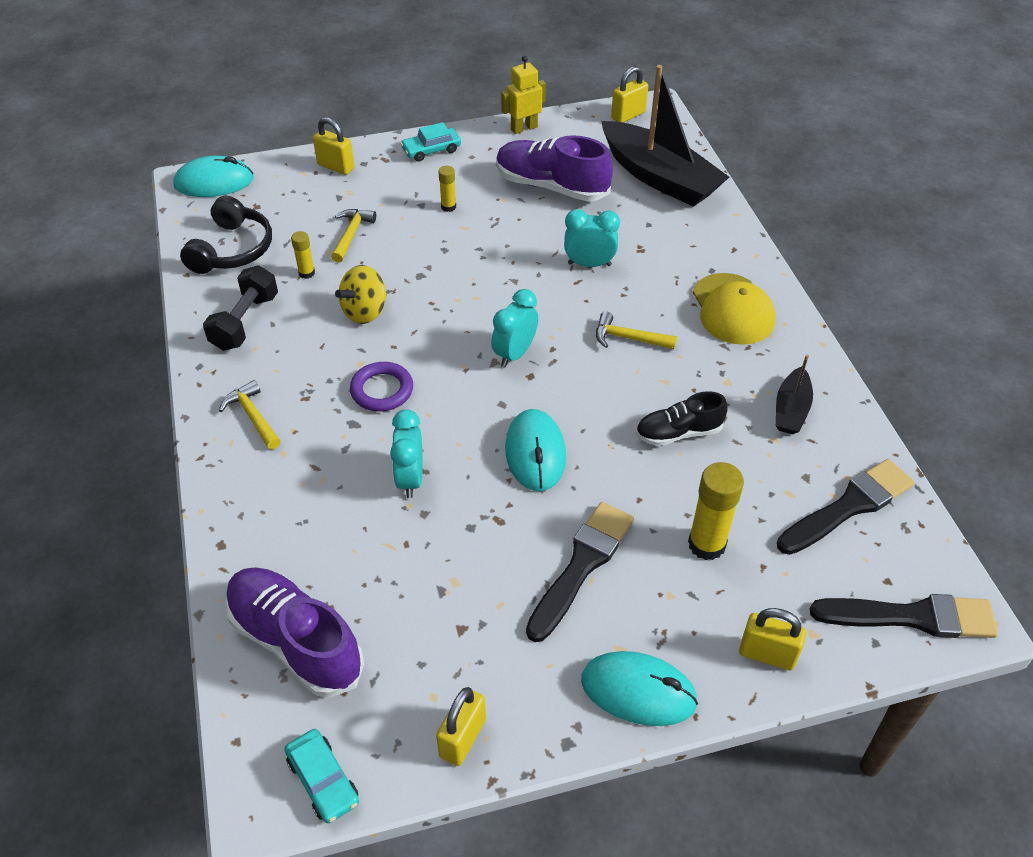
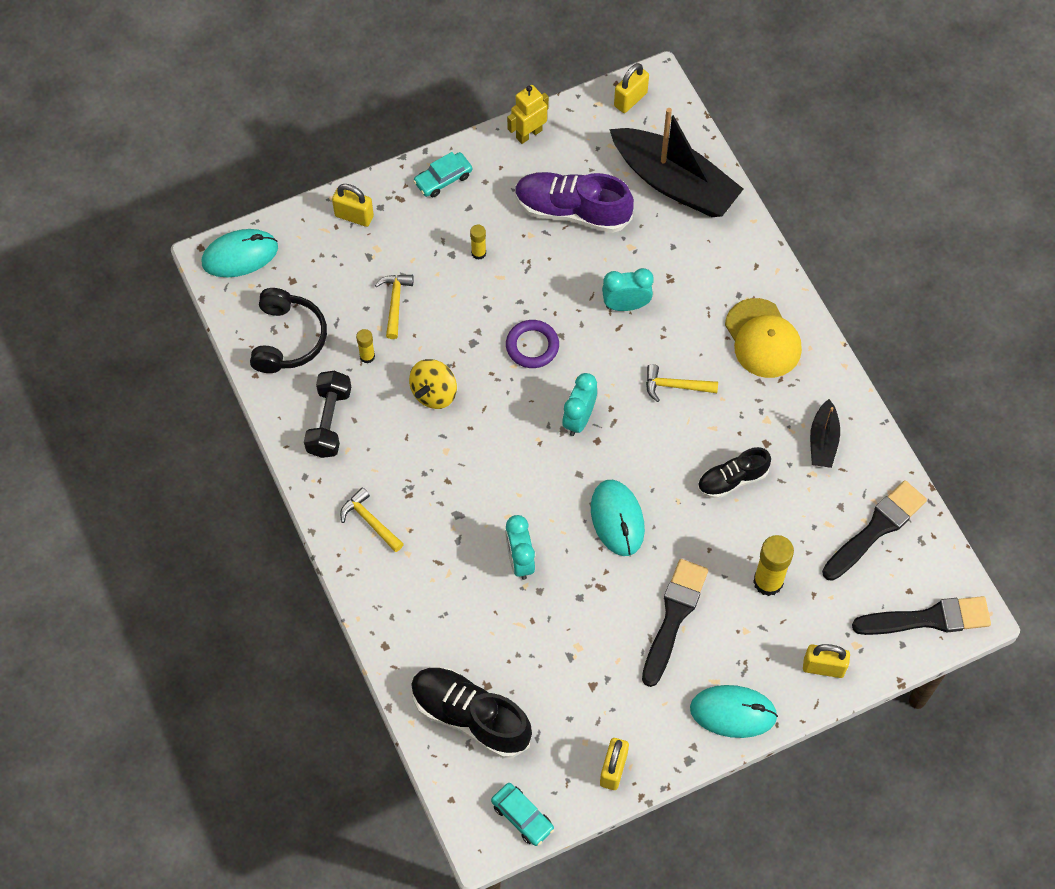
camera: 10 degrees left, 15 degrees up
purple shoe [225,567,364,697] -> black shoe [411,667,532,758]
purple ring [350,362,413,412] -> purple ring moved to [506,320,559,368]

